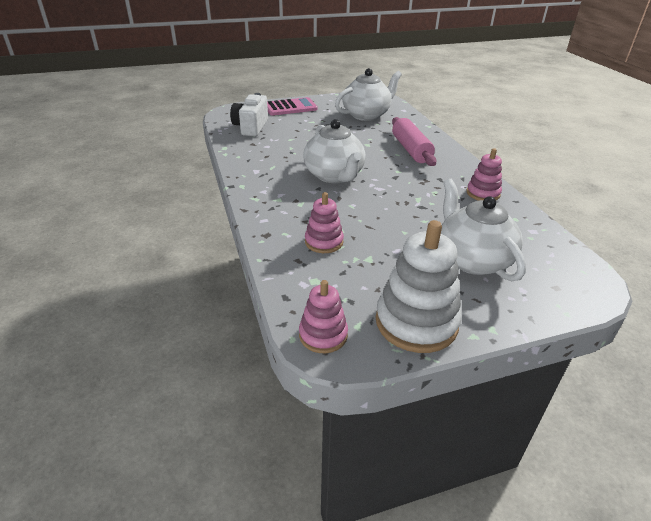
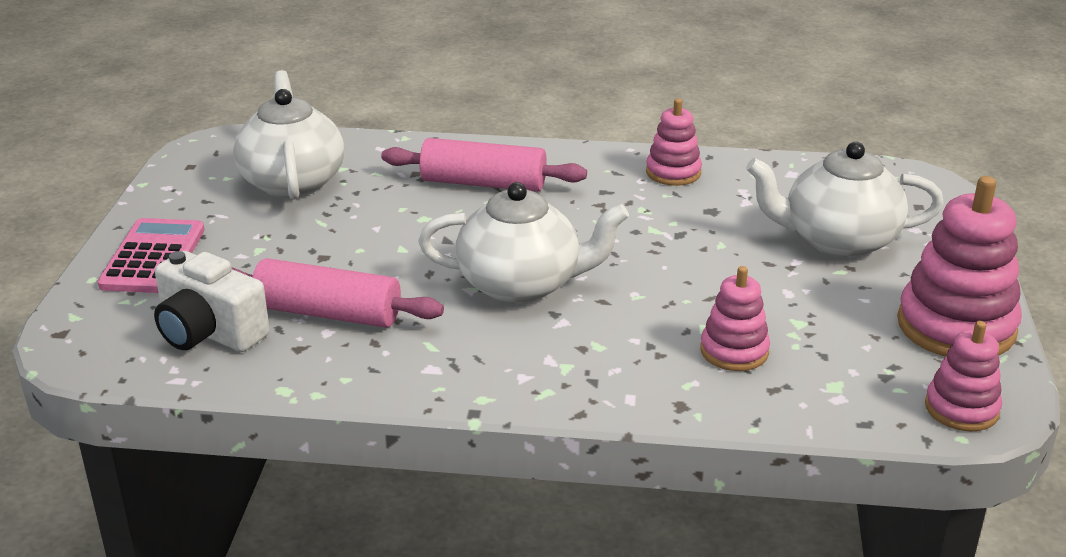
camera: 65 degrees left, 5 degrees down
white stacking toy [376,220,462,353] -> pink stacking toy [897,176,1022,357]
none -> pink rolling pin [231,258,444,328]

